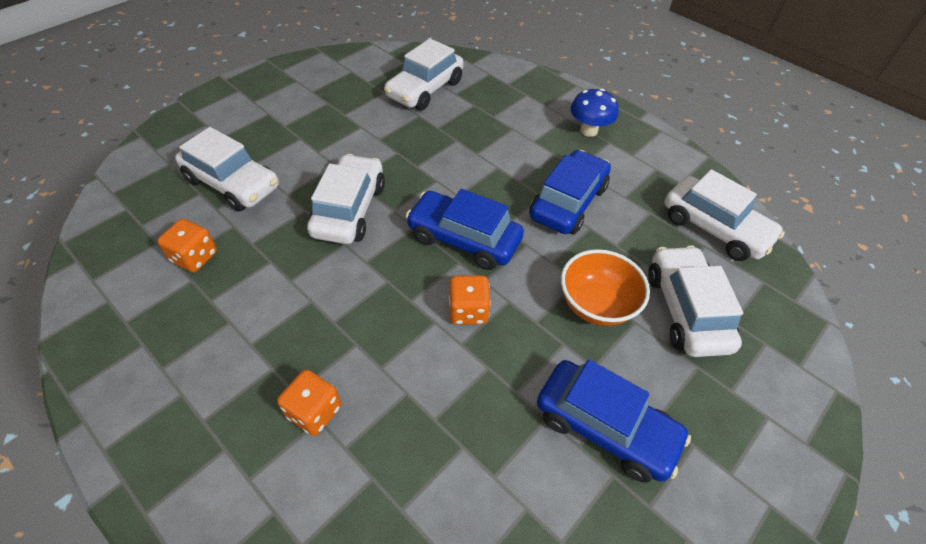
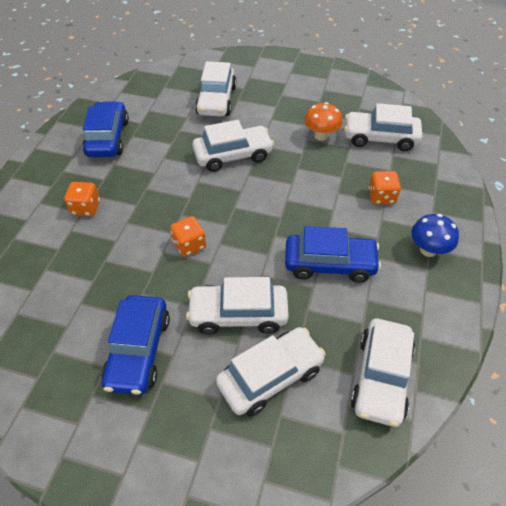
camera: 65 degrees right, 0 degrees up
orange dice [157,219,217,272] -> orange dice moved to [369,171,401,205]
blue car [406,189,524,270] -> blue car moved to [83,101,129,157]
orange bowl [561,249,650,326] -> white car [186,277,289,334]
none -> orange mushroom [304,102,342,141]

